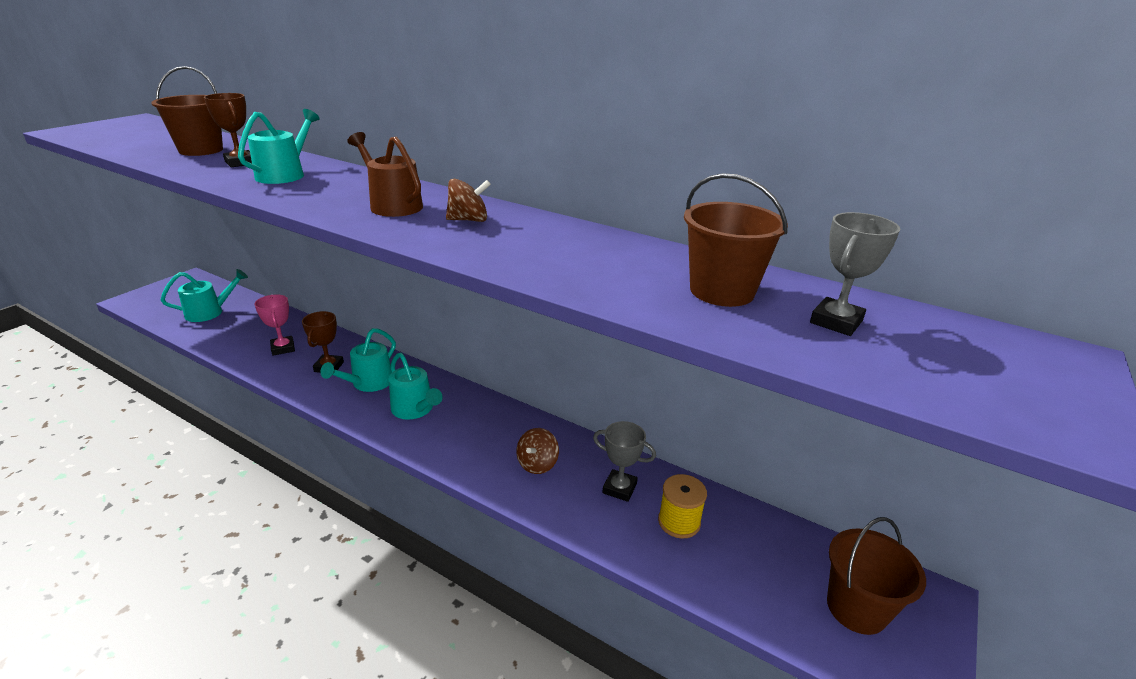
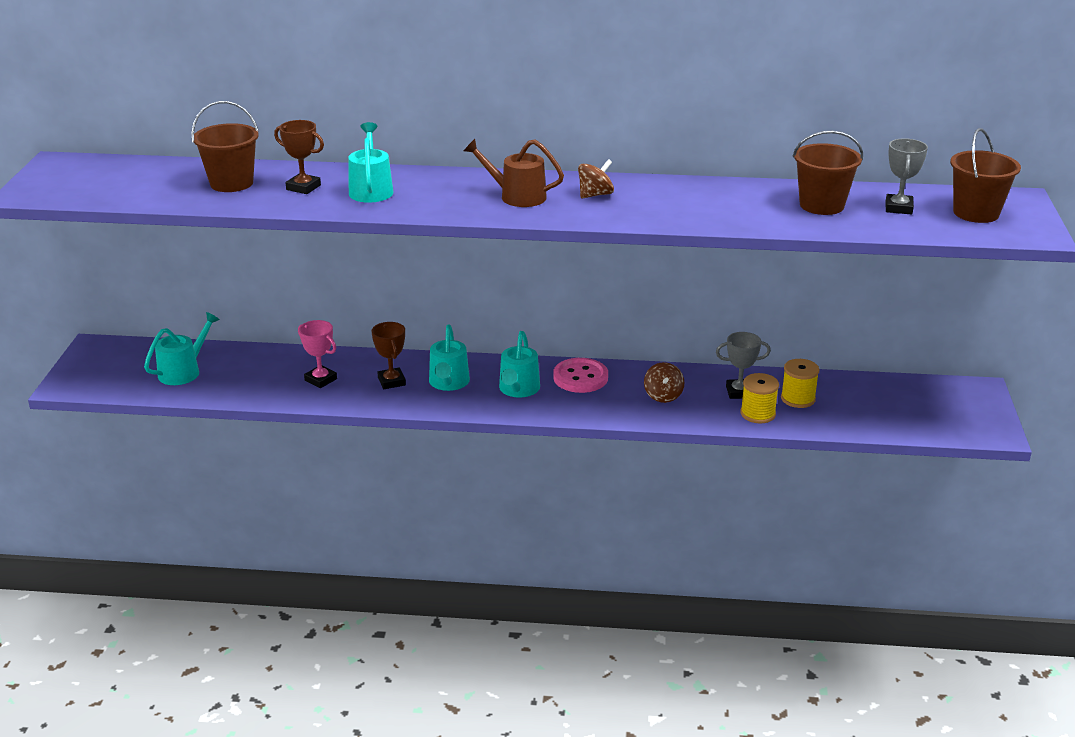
camera: 25 degrees left, 0 degrees up
turquoise watering can [389,353,443,420] -> turquoise watering can turned 75 degrees clockwise [499,331,540,398]
brown bucket [827,517,926,635] -> brown bucket moved to [950,128,1021,223]
none -> pink button [553,358,608,393]
none -> yellow spool [741,373,779,424]

